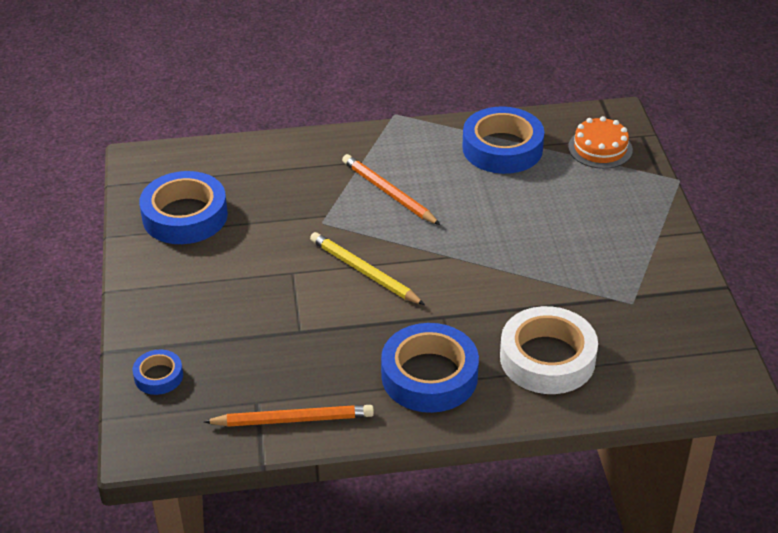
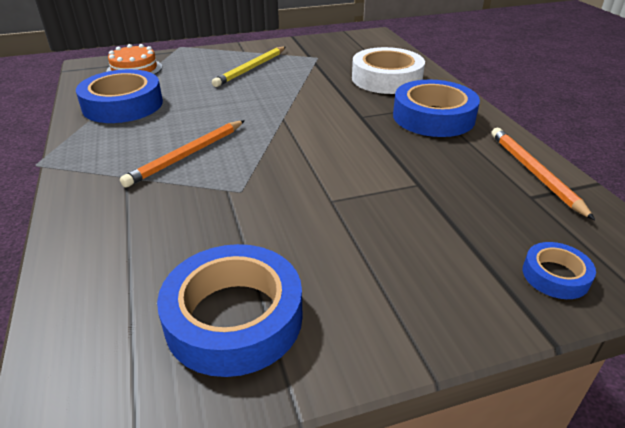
camera: 100 degrees left, 5 degrees down
yellow pencil [310,232,425,305] -> yellow pencil moved to [212,47,286,87]

